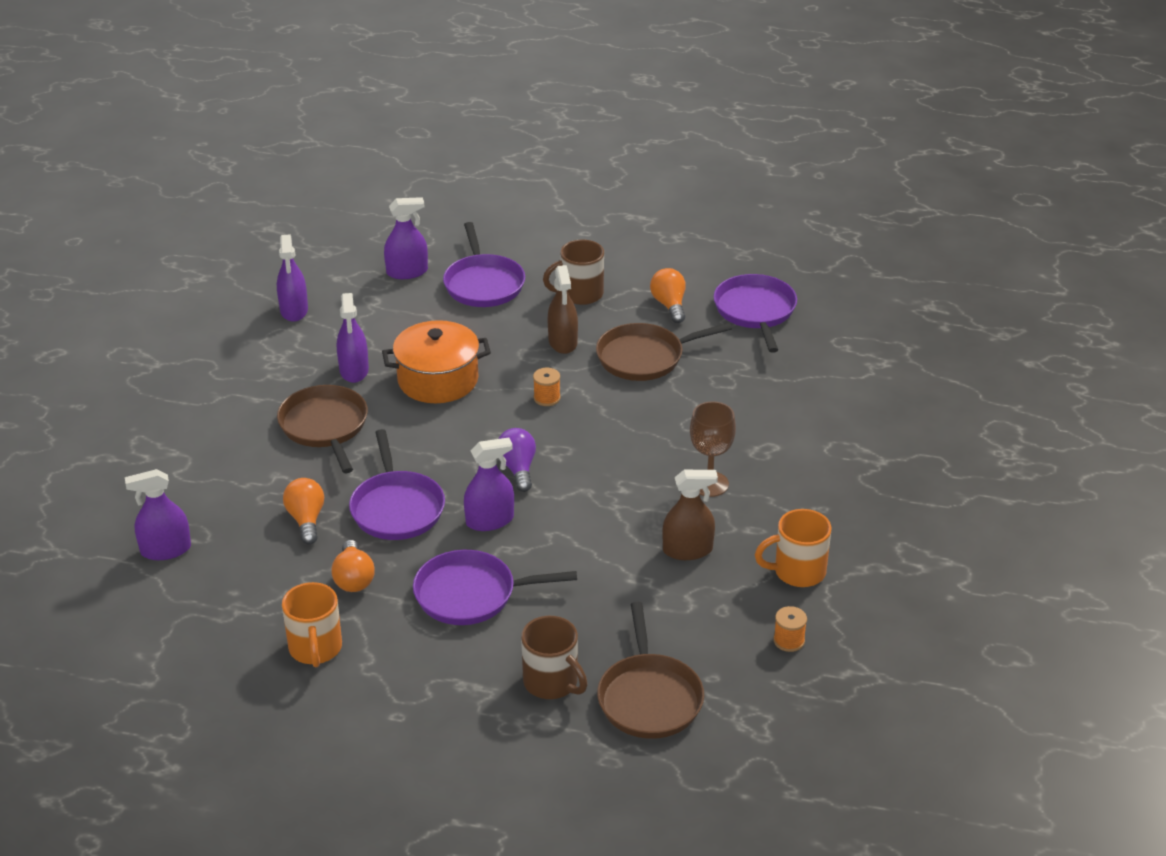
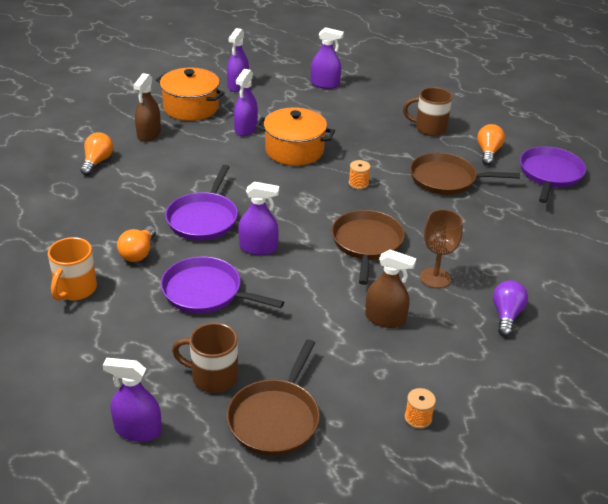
camera: 25 degrees right, 0 degrees up
purple spray bottle [125,469,191,560] -> purple spray bottle moved to [103,358,162,442]
brown pan [277,385,368,474] -> brown pan moved to [332,210,405,285]
orange light bulb [283,478,324,545] -> orange light bulb moved to [80,132,113,175]
purple pan [443,222,525,307] -> none
purple light bulb [498,428,536,492] -> purple light bulb moved to [493,280,528,337]
brown mug [521,616,588,699] -> brown mug turned 120 degrees clockwise [172,323,238,393]
brown spray bottle [548,265,578,354] -> brown spray bottle moved to [133,73,161,142]
orange mug [755,509,831,587] -> none
none -> orange pot [156,67,225,121]

